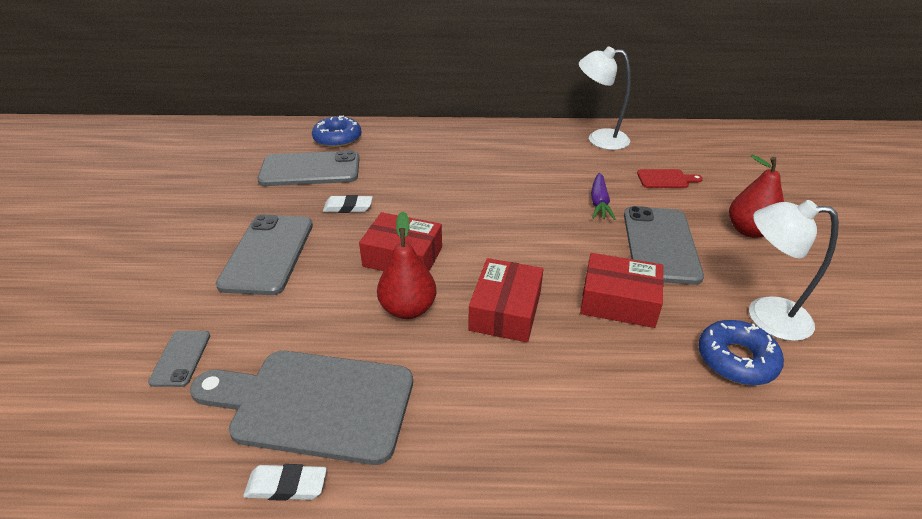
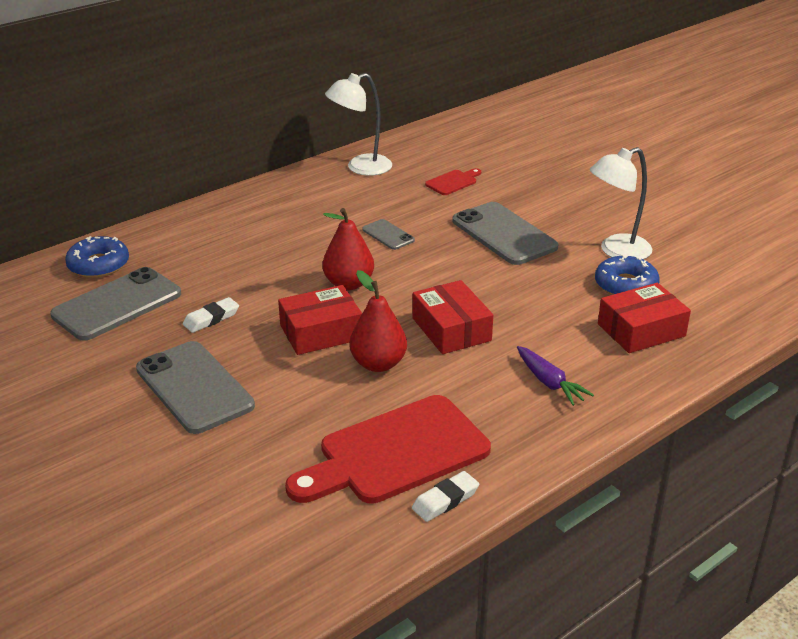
camera: 40 degrees left, 5 degrees down
grey phone [148,331,210,387] -> grey phone moved to [362,219,415,250]
grey cutting board [190,351,413,465] -> red cutting board [285,395,491,504]
red box [580,253,664,328] -> red box moved to [598,283,691,353]
purple carrot [591,173,616,220] -> purple carrot moved to [517,346,594,406]
red pear [729,155,784,238] -> red pear moved to [323,208,374,290]

